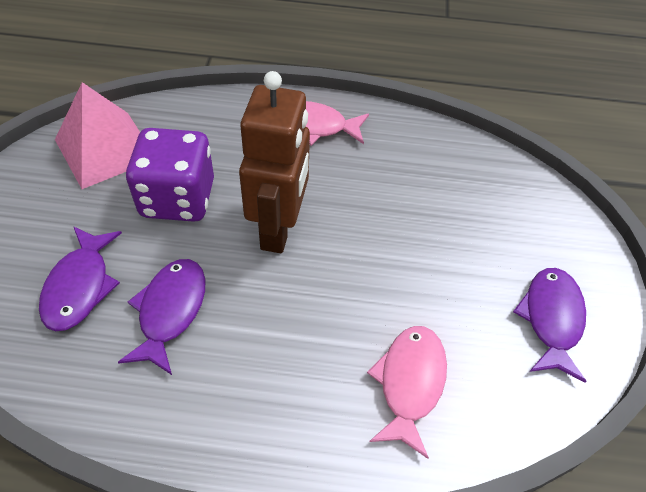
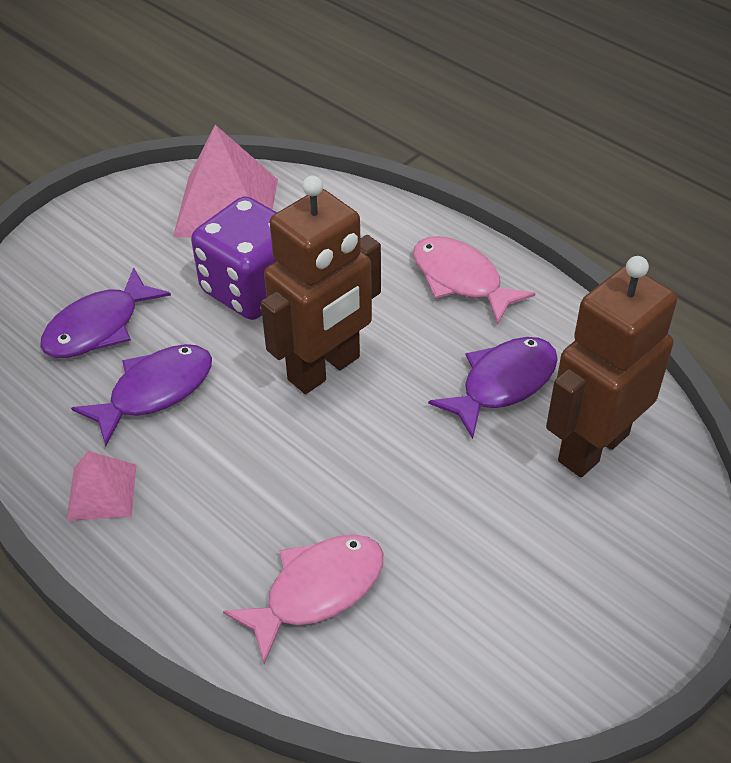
camera: 40 degrees right, 5 degrees down
purple fish [513,268,587,383] -> purple fish moved to [428,337,558,439]
none -> pink pyramid [66,451,136,521]
none -> brown robot [546,256,677,477]

